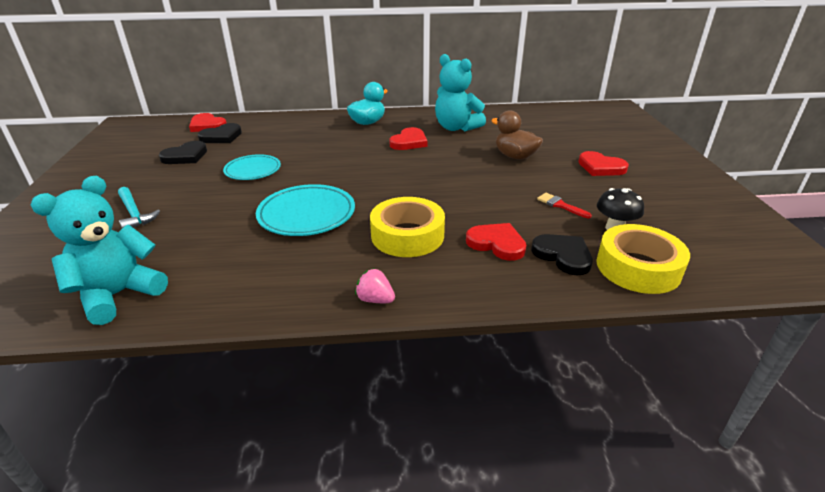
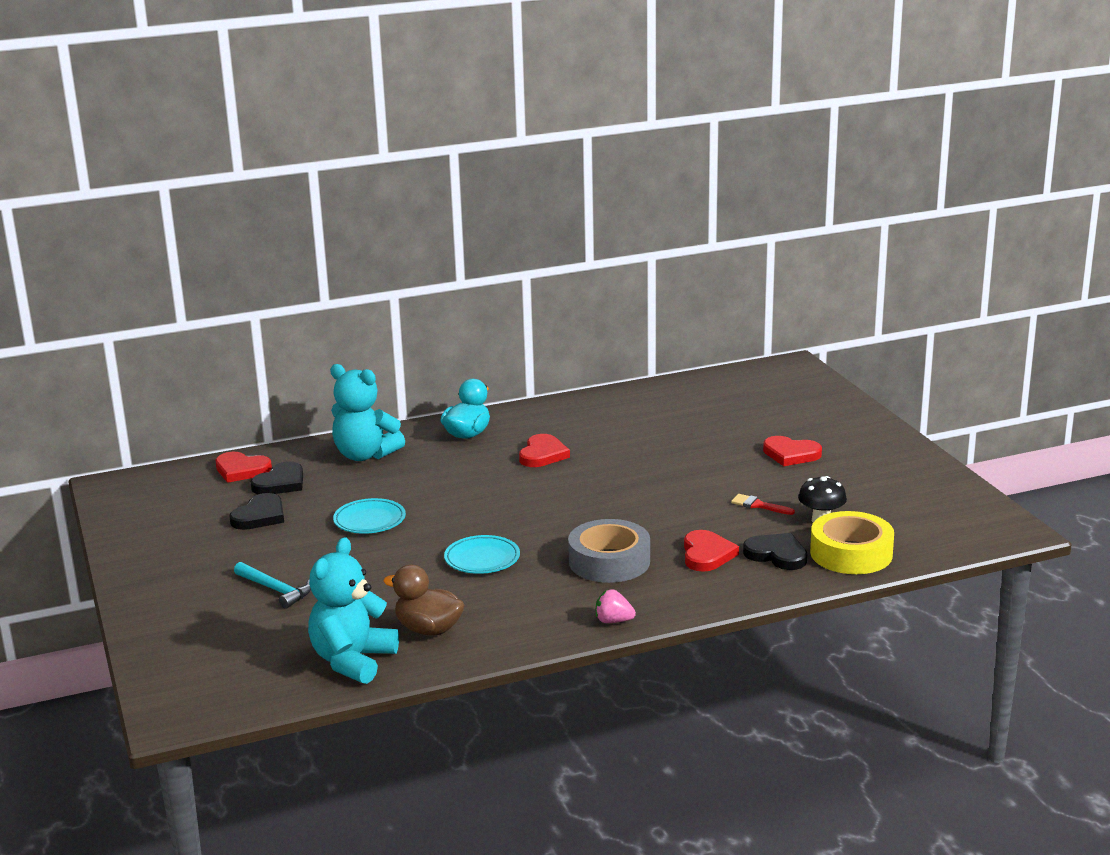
camera: 15 degrees left, 10 degrees down
turquoise plate [256,184,355,236] -> turquoise plate [444,535,520,574], size x0.66
yellow tape [370,197,445,257] -> grey tape [568,519,650,583]
turquoise teddy bear [435,54,486,131] -> turquoise teddy bear moved to [330,364,405,461]
red heart [466,223,526,261] -> red heart turned 75 degrees clockwise [684,530,739,572]
brown duck [491,110,543,160] -> brown duck moved to [383,565,464,636]

